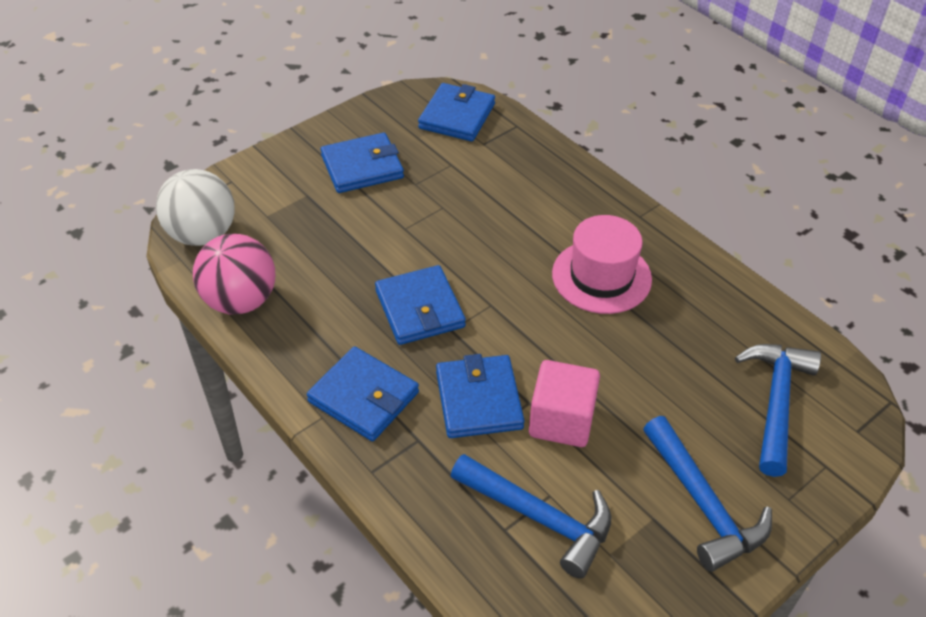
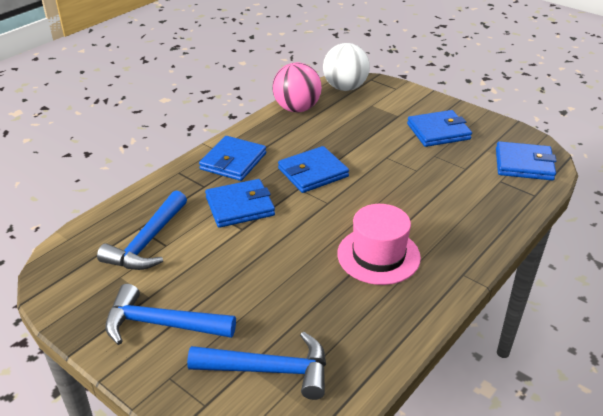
camera: 80 degrees right, 10 degrees down
blue wallet [321,133,404,193] -> blue wallet turned 75 degrees counterclockwise [407,110,472,147]
pink cube [529,360,600,447] -> none
blue hammer [643,416,772,572] -> blue hammer turned 45 degrees clockwise [105,284,236,345]

